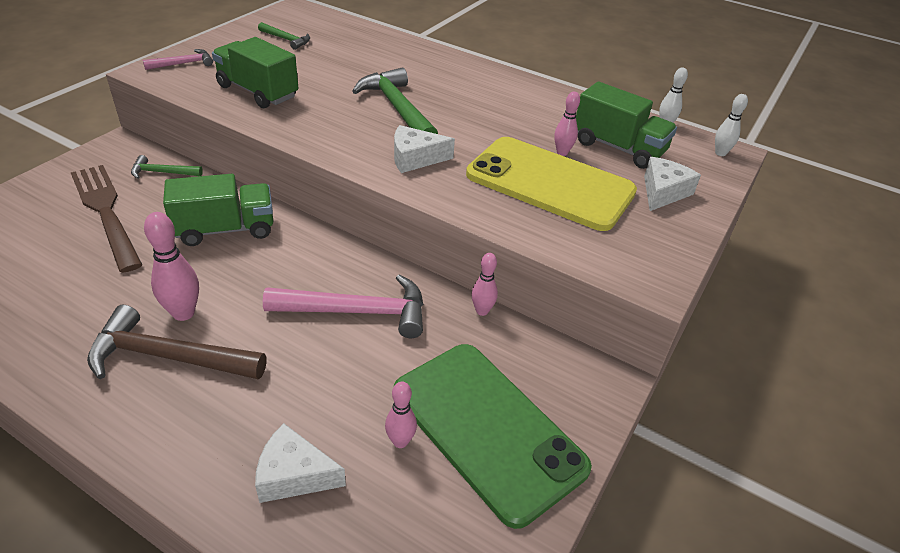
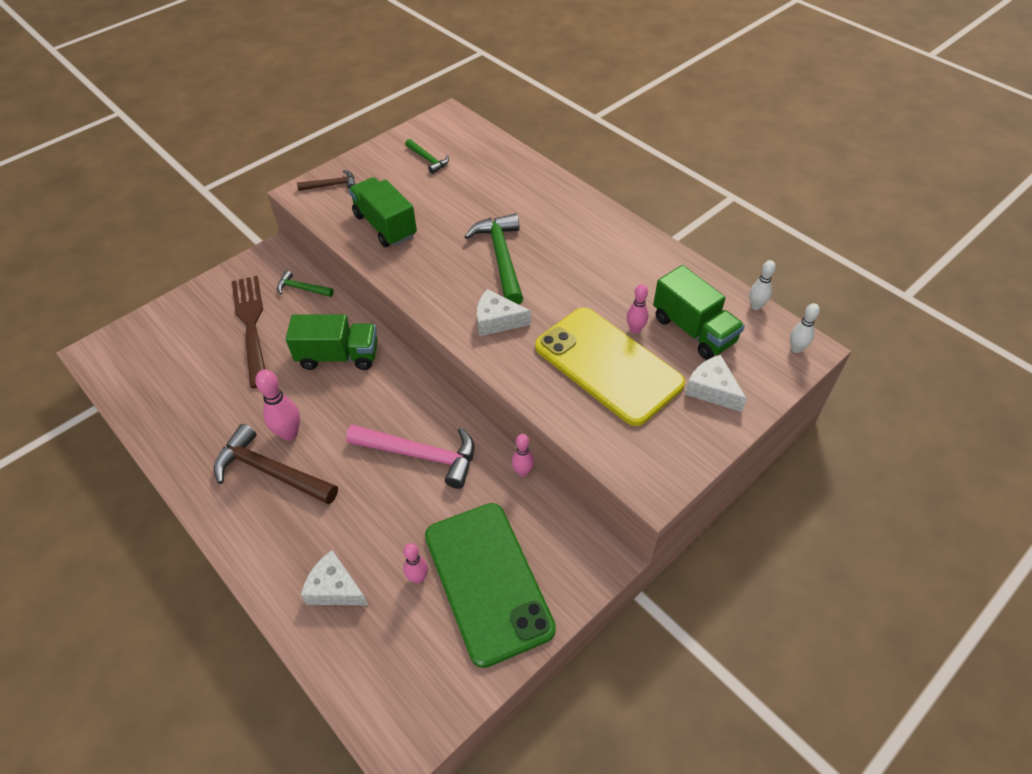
camera: 20 degrees right, 10 degrees up
pink hammer [143,49,213,70] -> brown hammer [297,170,355,191]
white cheese [644,157,701,211] -> white cheese turned 90 degrees counterclockwise [685,355,747,412]

